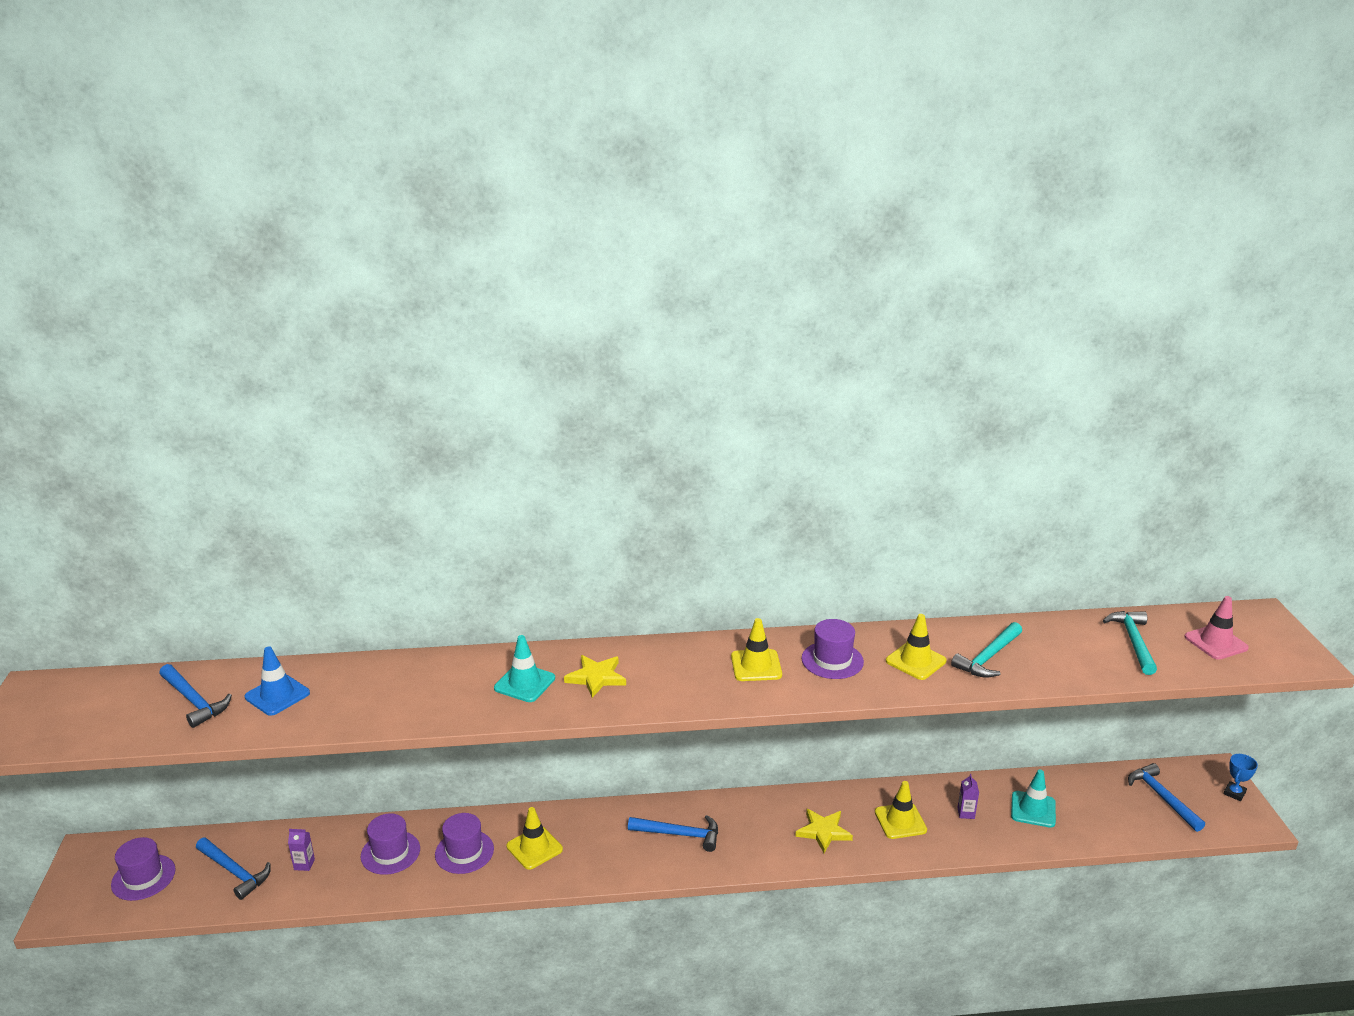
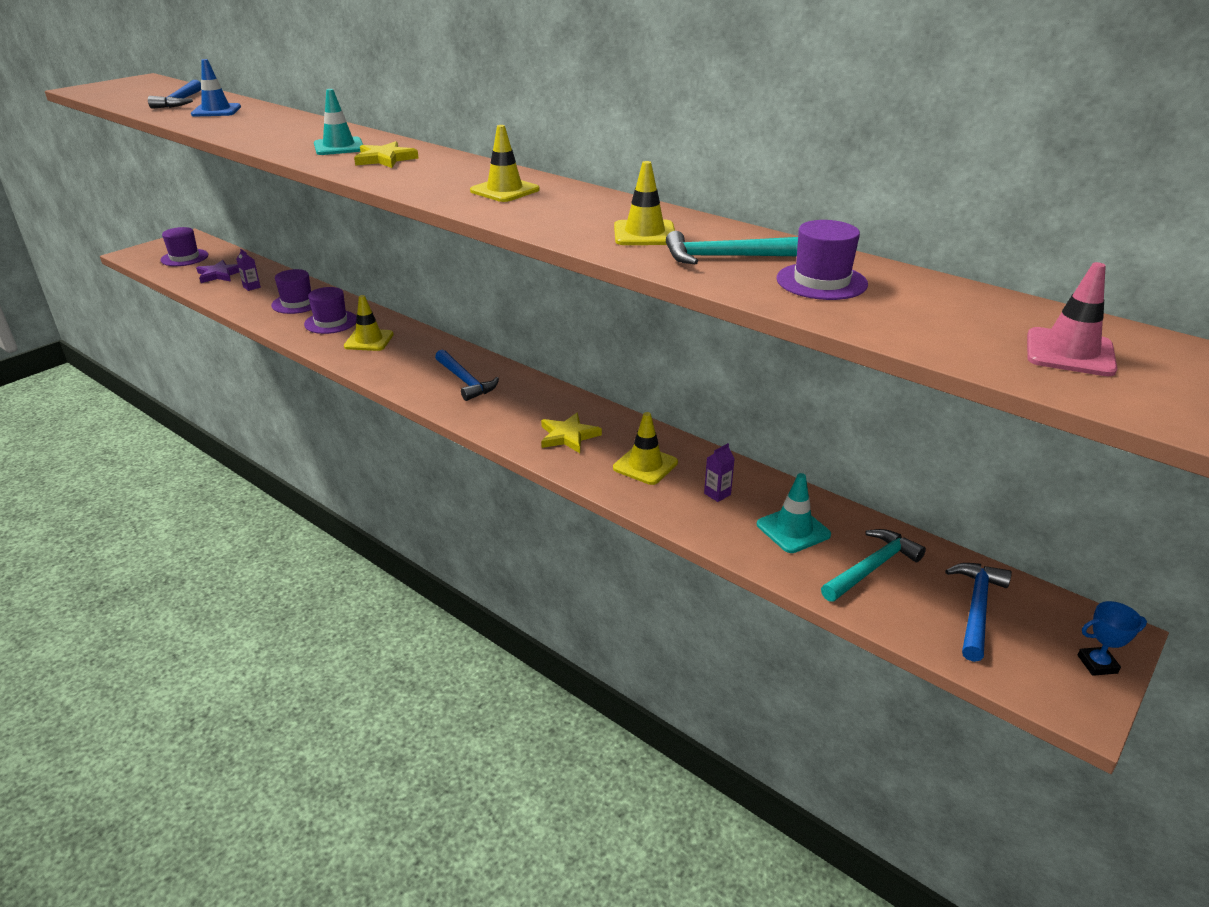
camera: 45 degrees right, 5 degrees up
blue hammer [196,837,271,900] -> purple star [196,260,239,283]
purple hat [802,619,864,679] -> purple hat moved to [777,220,868,300]
turquoise hammer [1103,611,1157,675] -> turquoise hammer moved to [821,529,926,602]

